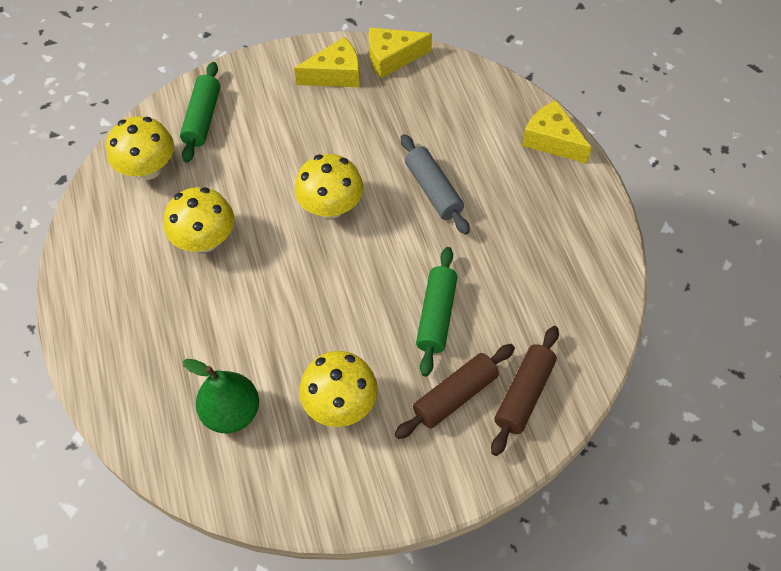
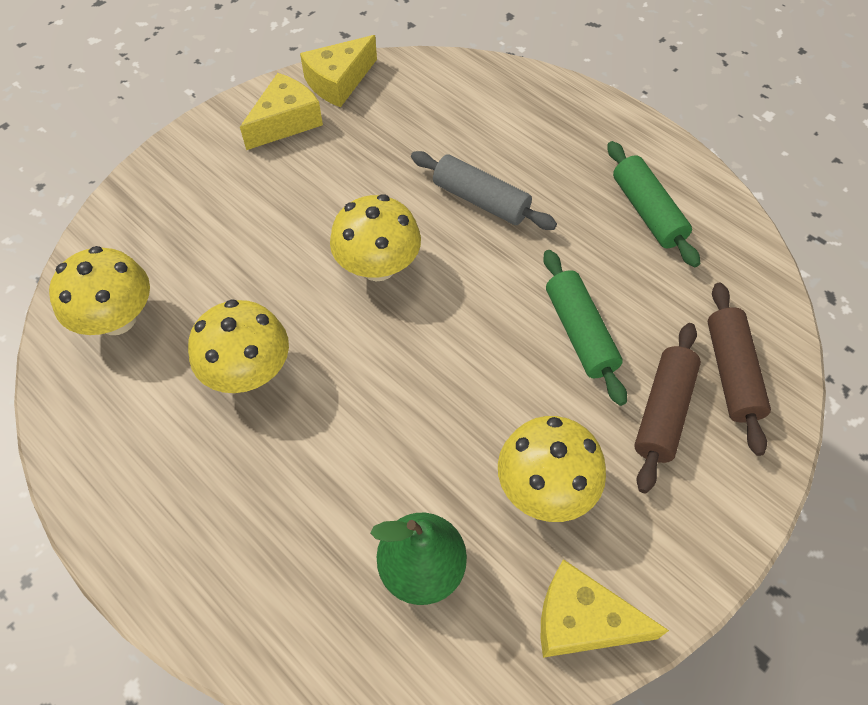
camera: 30 degrees left, 0 degrees up
green rolling pin [180,62,220,163] -> green rolling pin moved to [607,141,700,267]
yellow cheese [522,100,592,164] -> yellow cheese moved to [541,559,669,658]

